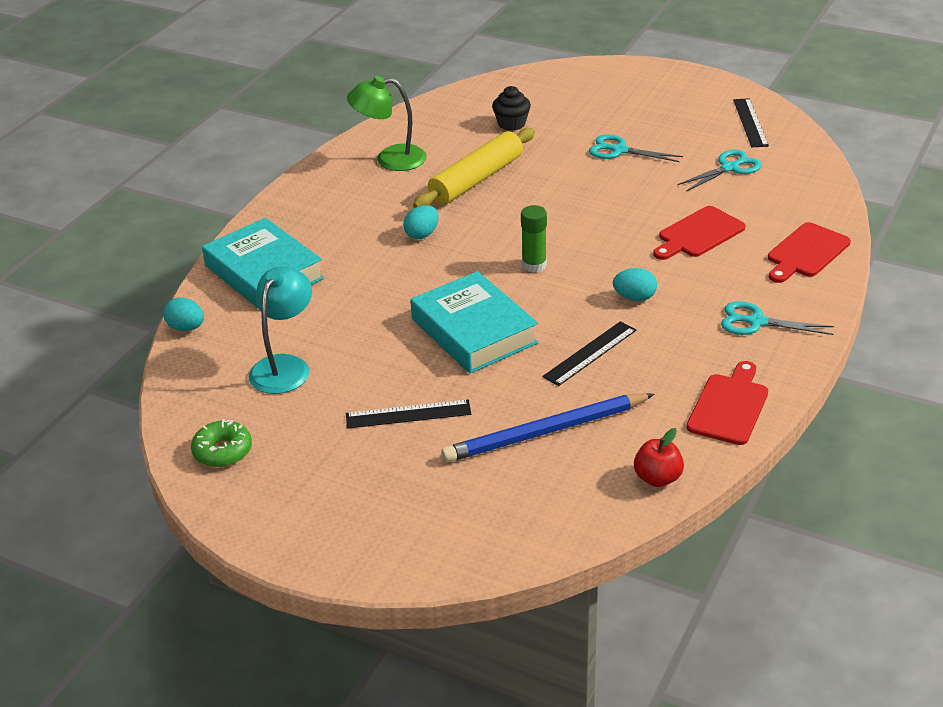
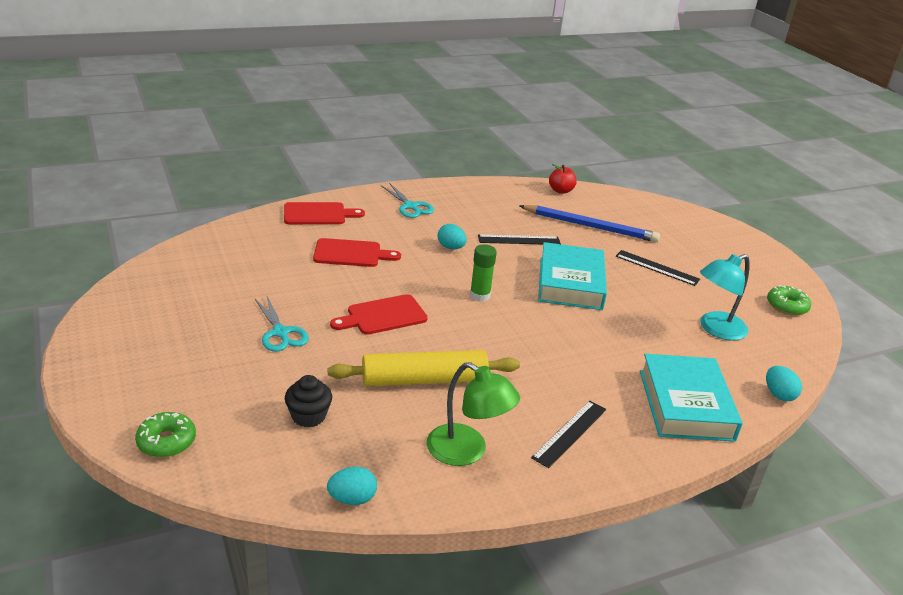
camera: 145 degrees left, 5 degrees down
turquoise egg [403,205,439,239] -> turquoise egg moved to [327,467,377,505]
turquoise scissors [677,149,762,192] -> none
red cutting board [687,361,768,445] -> red cutting board moved to [330,294,428,335]
black ruler [733,98,769,147] -> black ruler moved to [531,401,606,468]
none -> green donut [135,412,196,457]

